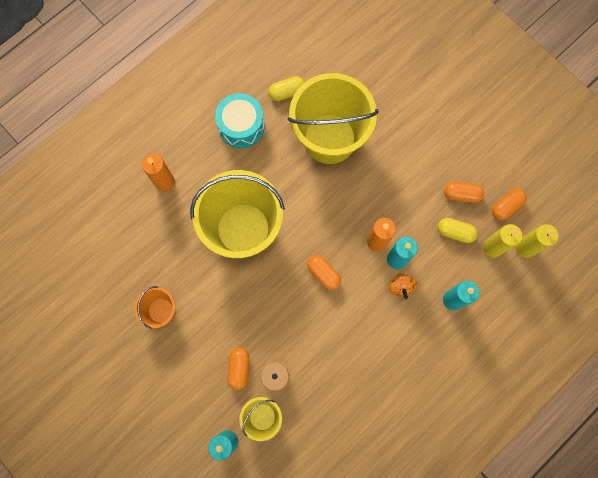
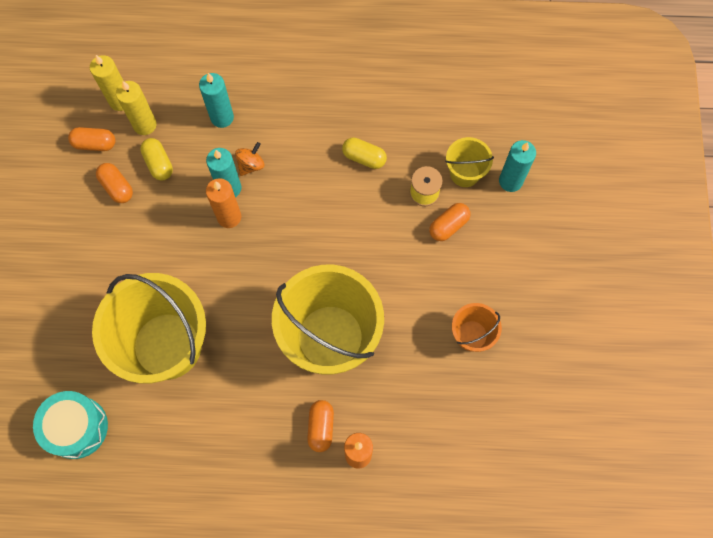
camera: 135 degrees left, 5 degrees down
turquoise drum [215,93,265,148] -> turquoise drum moved to [33,391,108,459]
yellow capsule [269,76,305,101] -> yellow capsule moved to [342,137,387,169]
orange capsule [307,255,341,290] -> orange capsule moved to [307,400,334,452]

